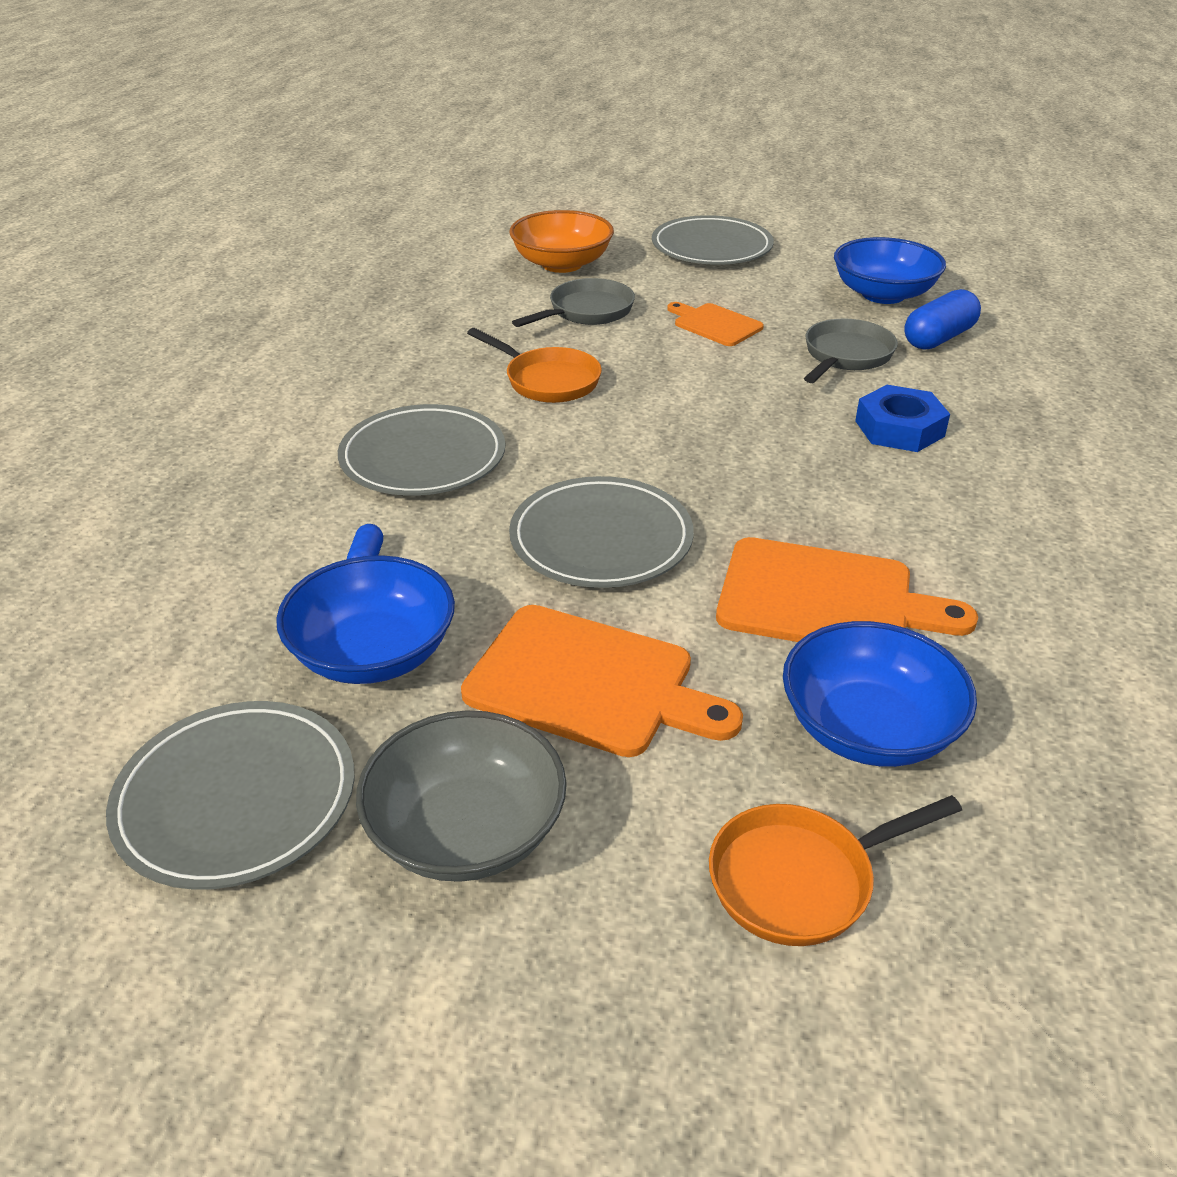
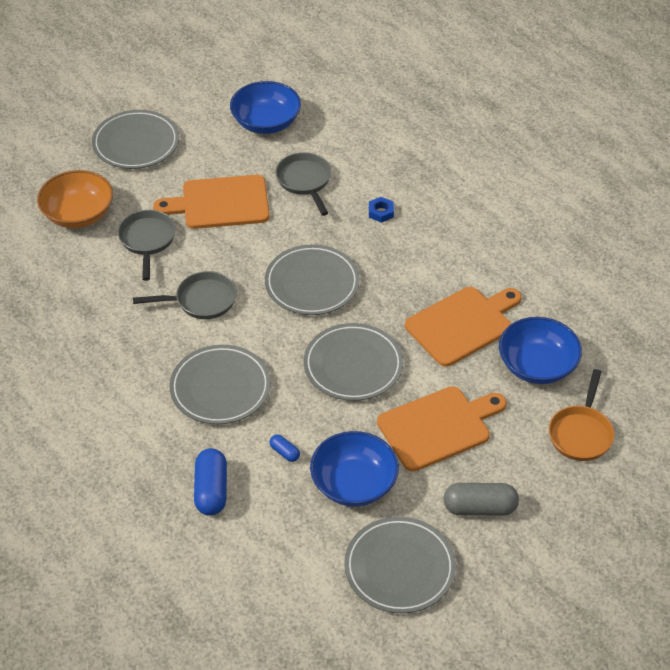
camera: 50 degrees left, 10 degrees up
grey bowl [356,710,567,882] -> grey capsule [444,483,519,516]
orange pan [467,328,602,403] -> grey pan [133,271,237,319]
orange cutting board [667,302,764,346] -> orange cutting board [153,175,270,229], size x1.71
blue nut [855,385,950,452] -> blue nut [369,197,394,223], size x0.57
blue capsule [904,289,981,350] -> blue capsule moved to [194,448,227,516]
none -> grey plate [265,244,360,315]

